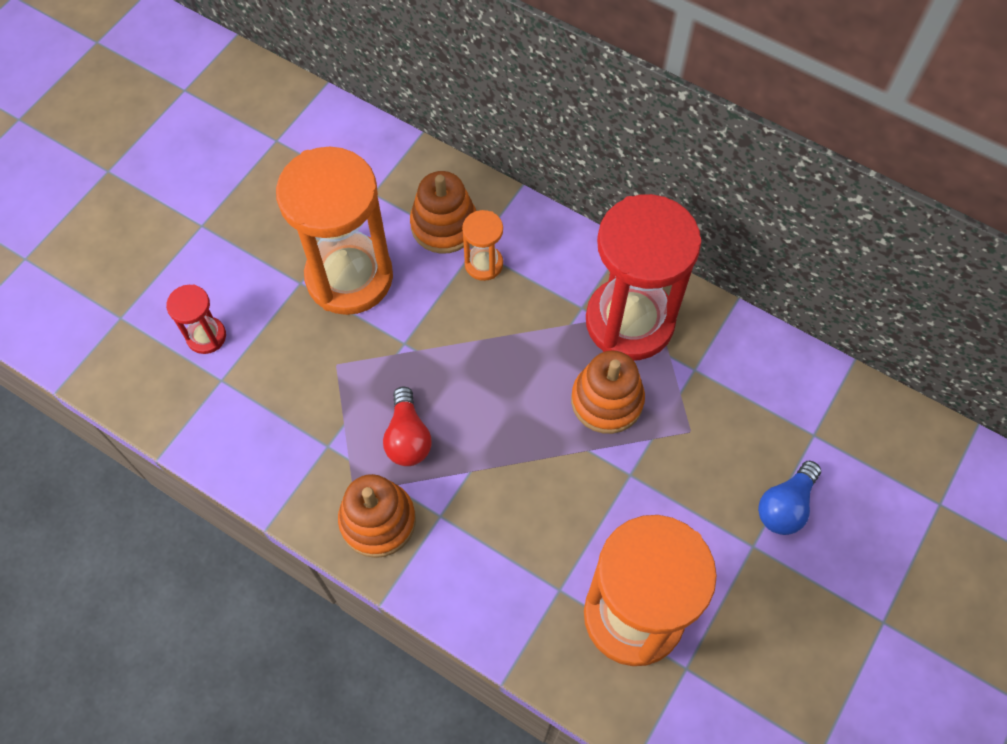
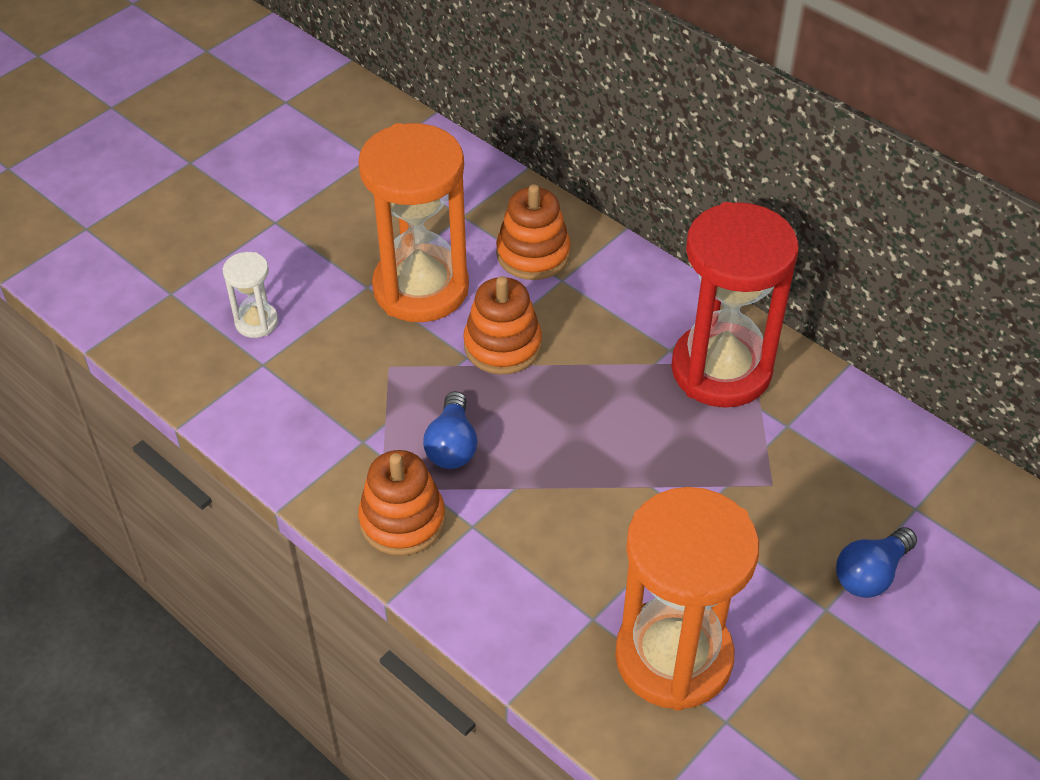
camera: 10 degrees right, 15 degrees down
red hourglass [166,285,226,354] -> white hourglass [223,252,278,338]
red light bulb [383,386,432,466] -> blue light bulb [423,391,478,469]
orange hourglass [462,210,503,281] -> none
orange stacking toy [571,350,645,434] -> orange stacking toy moved to [463,276,542,375]

